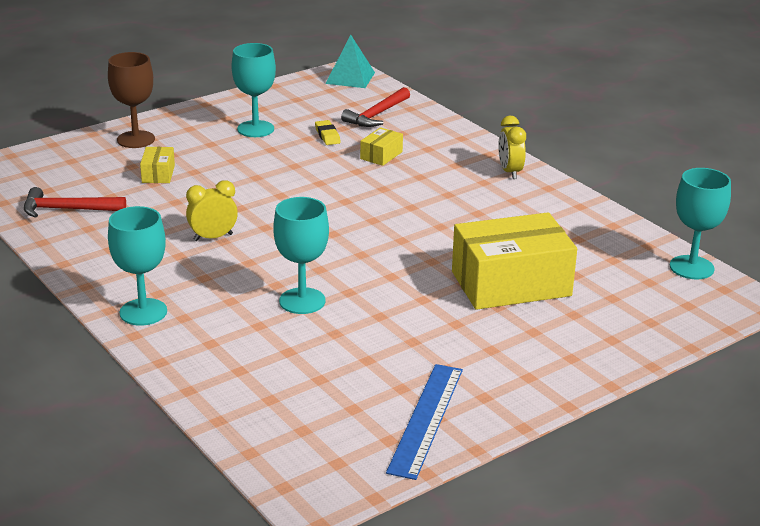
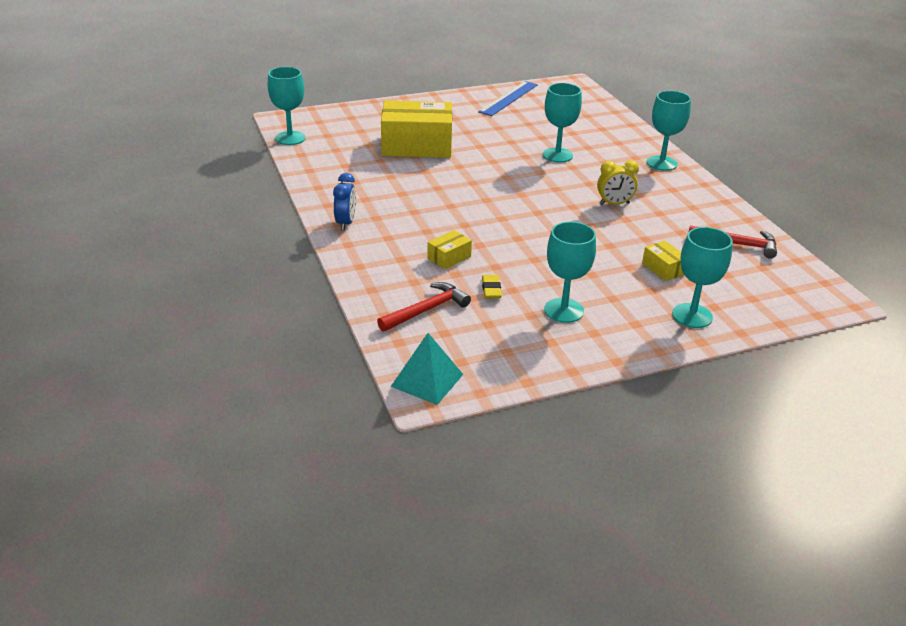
camera: 165 degrees left, 5 degrees up
brown goblet [108,52,155,148] -> turquoise goblet [672,227,733,328]
yellow box [140,147,175,183] -> yellow box turned 45 degrees counterclockwise [642,241,684,281]
yellow clock [498,116,526,179] -> blue clock [333,173,356,231]

